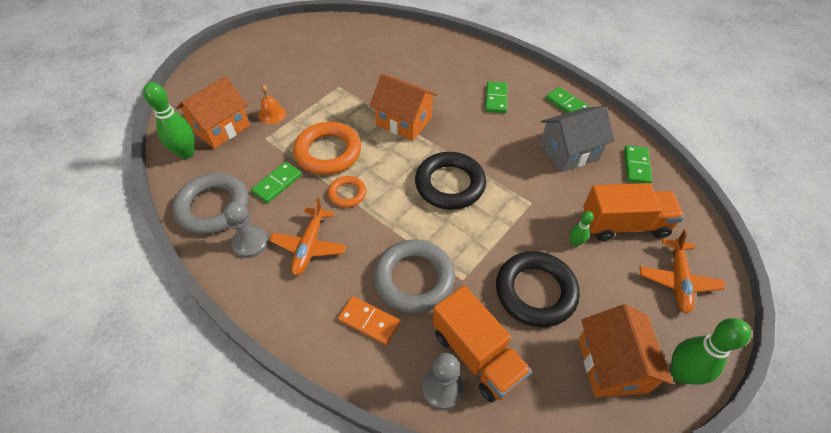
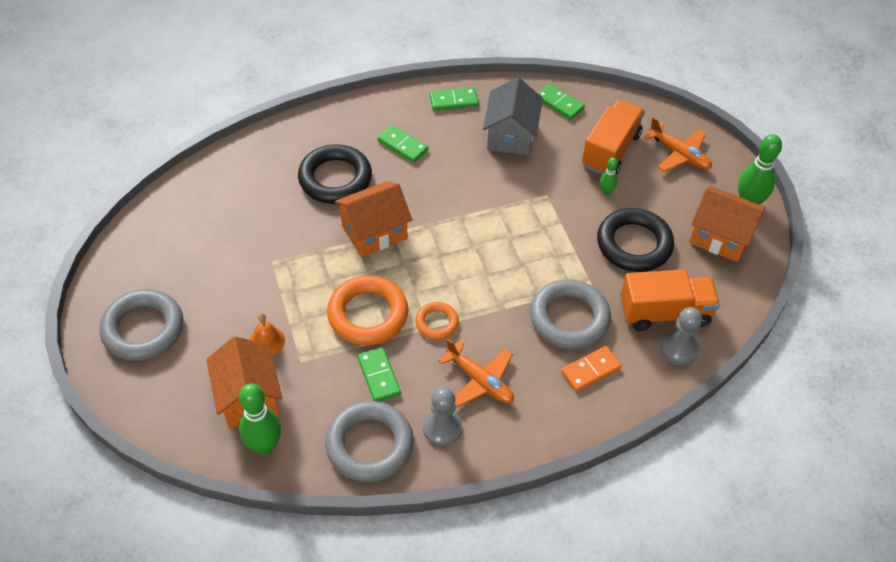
camera: 60 degrees left, 0 degrees up
black ring [415,152,486,210] -> black ring moved to [298,144,372,204]
none -> grey ring [99,289,183,361]

